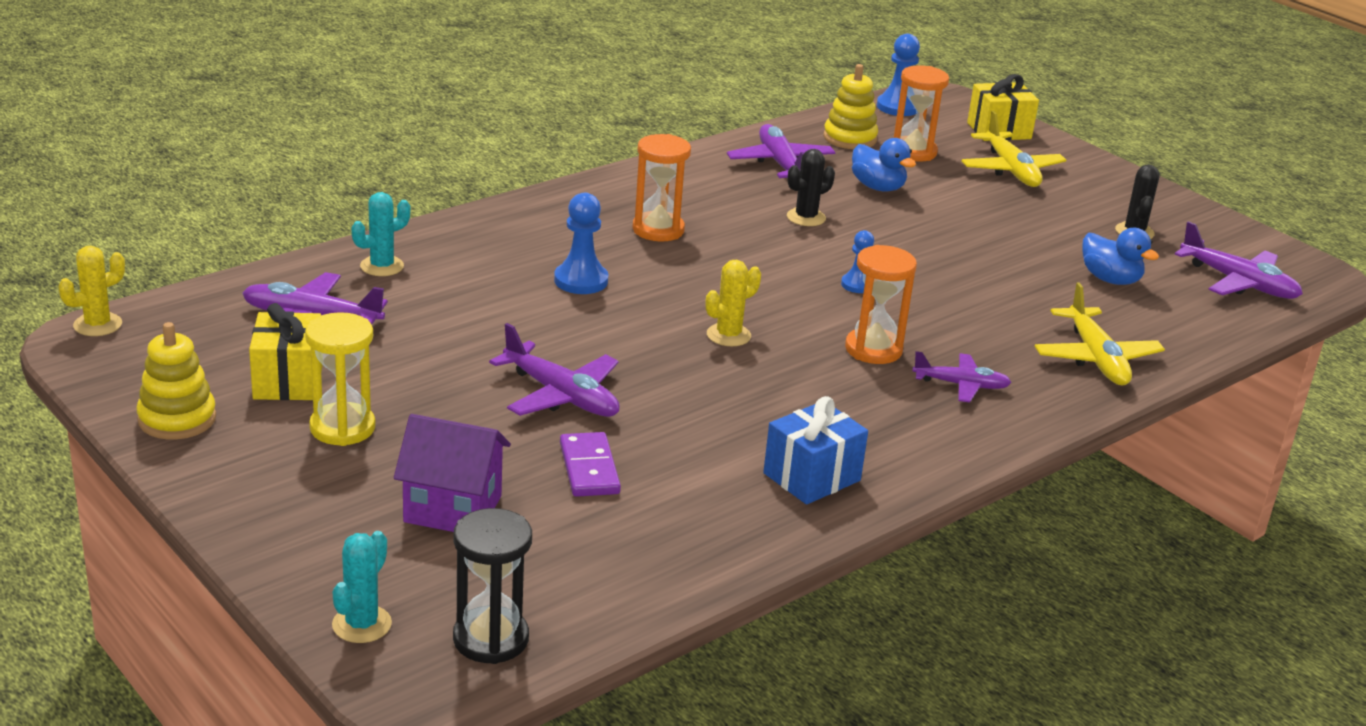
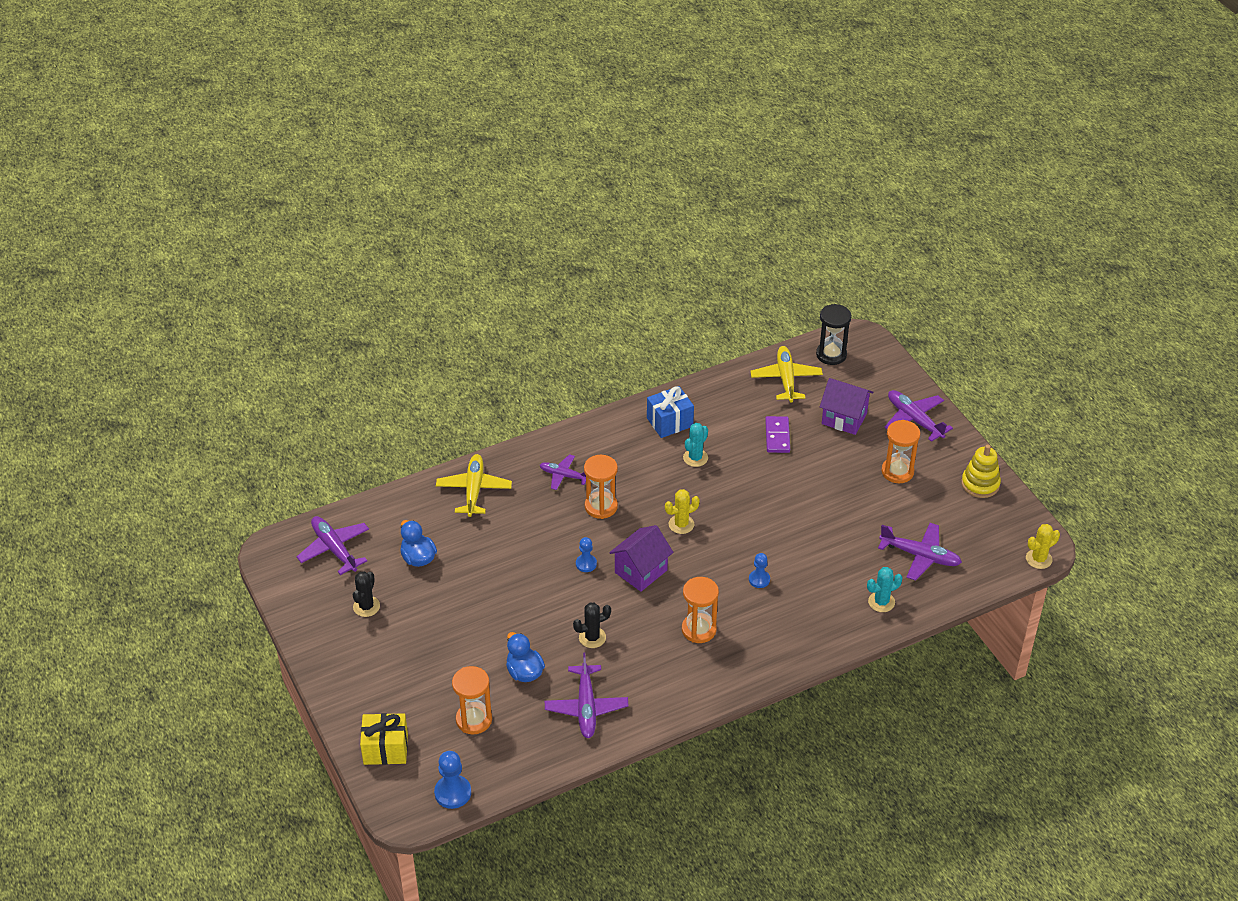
camera: 165 degrees left, 15 degrees up
yellow gift [249,303,323,400] -> none
yellow hourglass [305,312,376,446] -> orange hourglass [882,420,920,483]
turquoise cactus [332,531,392,643] -> turquoise cactus moved to [683,423,708,467]
purple plane [489,323,620,417] -> purple plane moved to [885,390,953,442]
blue pawn [554,193,609,294] -> blue pawn [749,553,770,588], size x0.64
yellow stacking toy [823,64,878,149] -> none
yellow plane [961,111,1066,187] -> yellow plane moved to [751,346,823,402]
none -> purple house [609,525,673,592]

